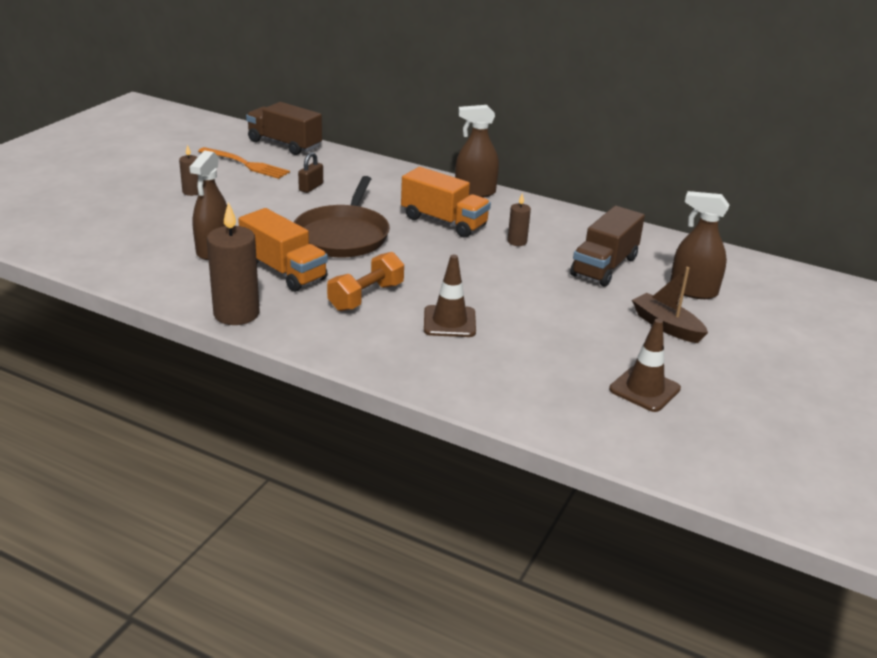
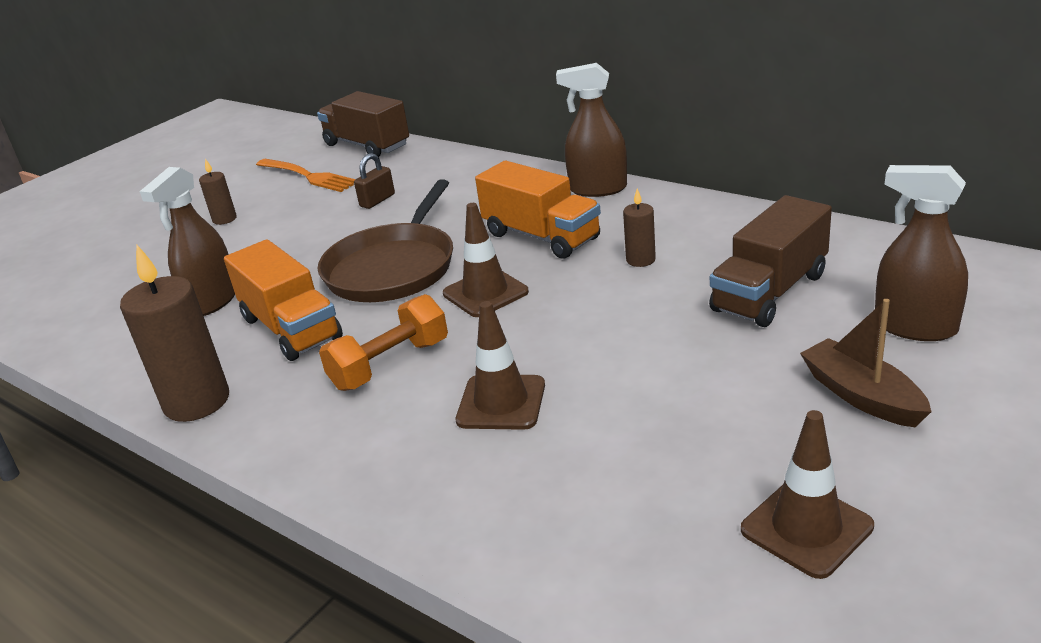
camera: 15 degrees right, 0 degrees up
none -> brown traffic cone [443,203,529,317]

